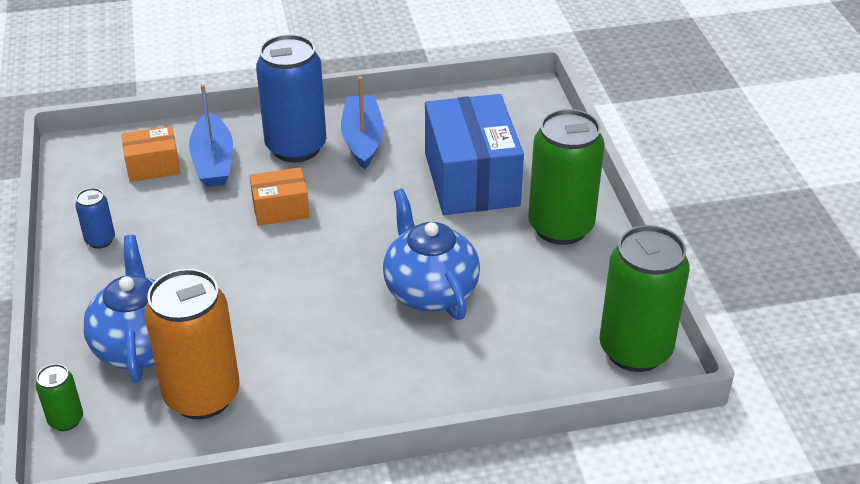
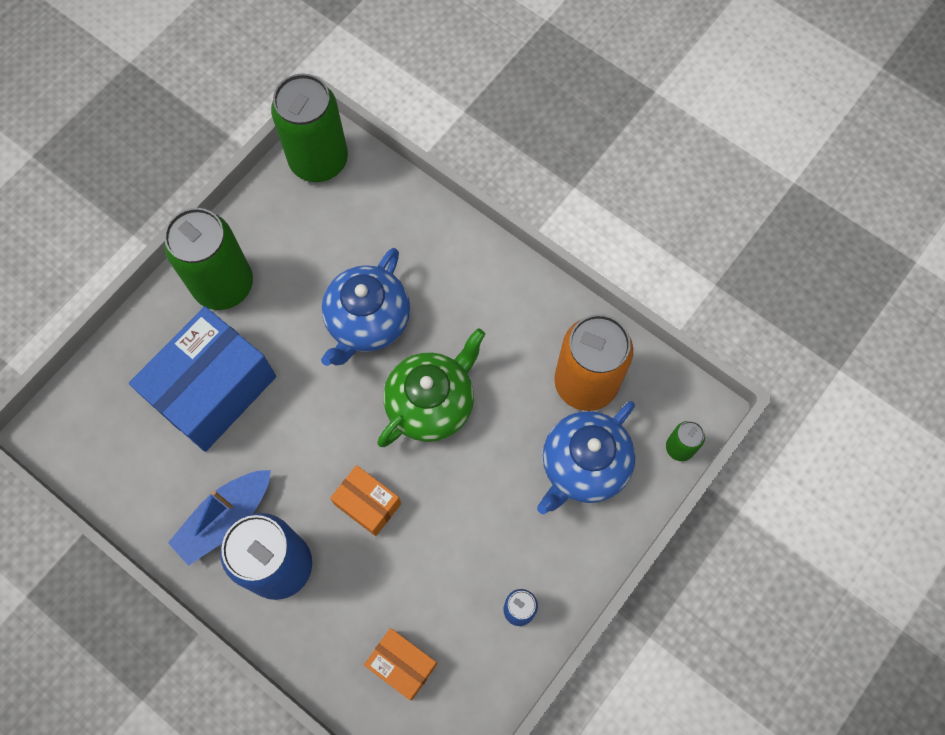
camera: 130 degrees left, 30 degrees up
blue boat [189,84,233,187] -> none
none -> green teapot [377,328,485,447]

